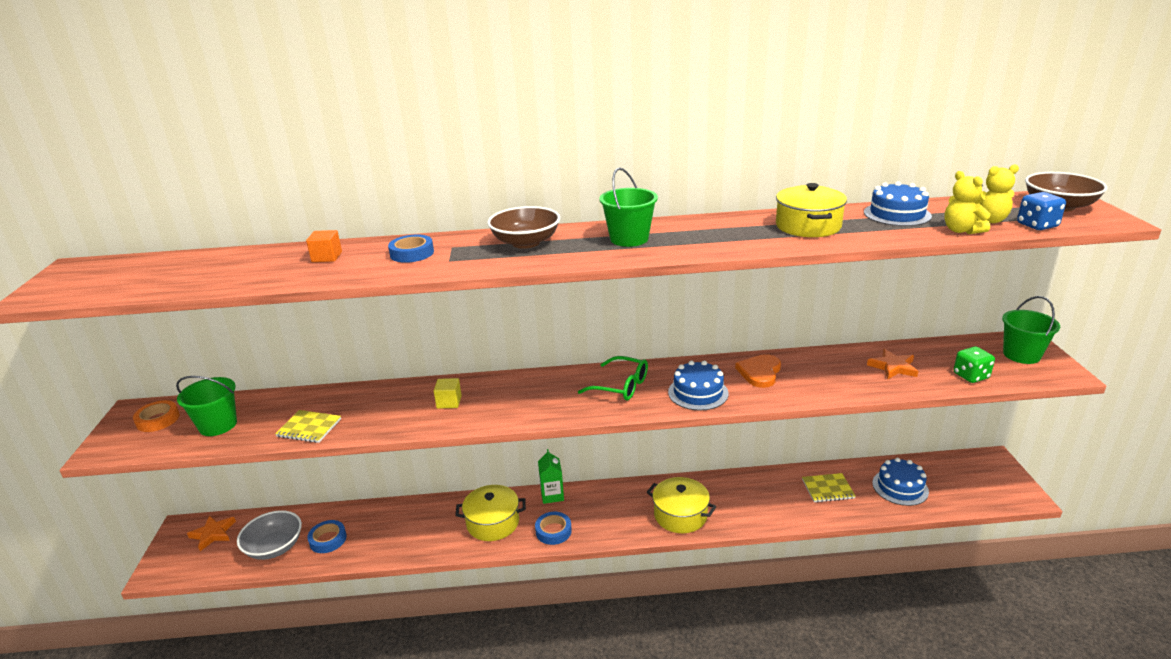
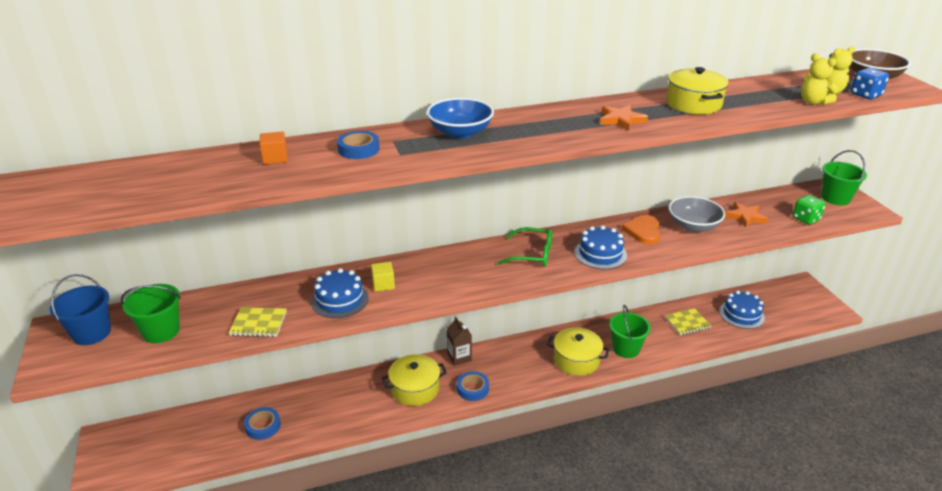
camera: 15 degrees left, 5 degrees up
orange tape [133,400,180,432] -> blue bucket [50,274,111,345]
orange star [187,516,236,551] -> orange star moved to [600,105,648,131]
grey bowl [237,510,302,560] -> grey bowl moved to [668,196,725,232]
brown bowl [487,206,560,249] -> blue bowl [427,98,494,139]
green carton [538,449,564,504] -> brown carton [447,317,472,366]
green bucket [599,167,658,247] -> green bucket moved to [609,305,651,358]
blue cake [864,181,932,226] -> blue cake moved to [311,268,369,318]

